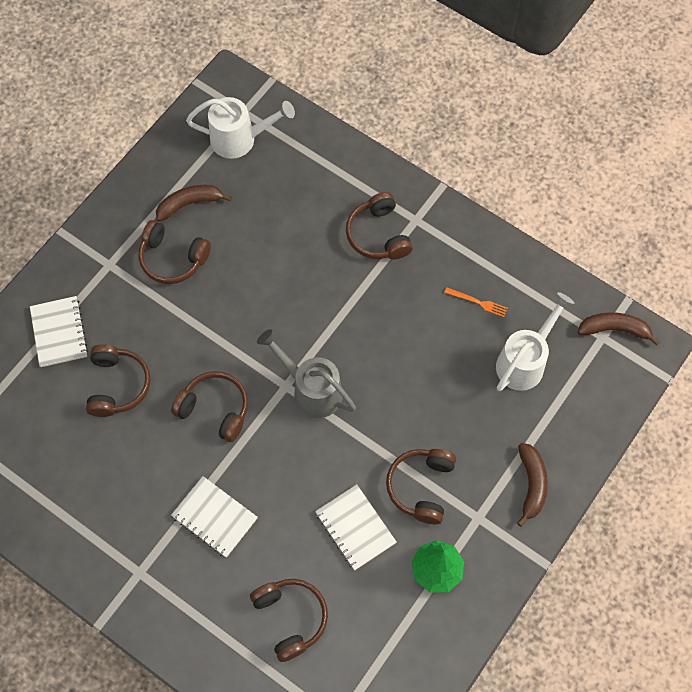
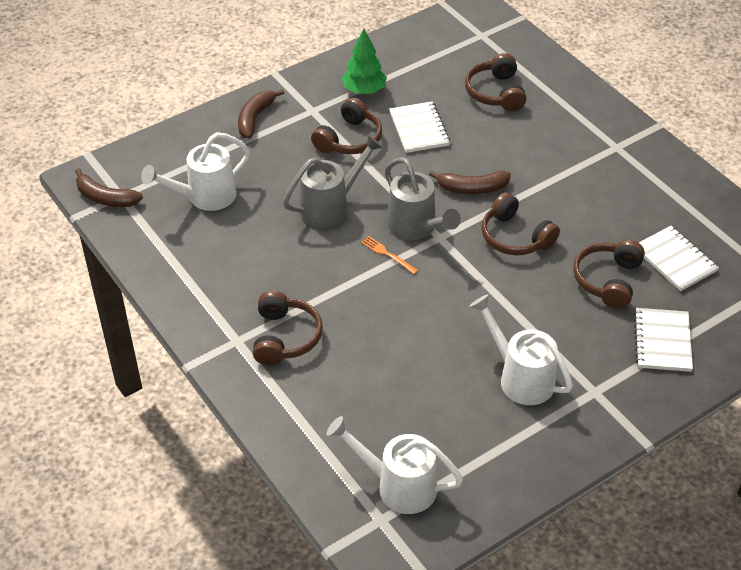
camera: 160 degrees left, 20 degrees down
brown headphones [139,220,211,284] -> white watering can [470,294,573,405]
brown banana [156,185,232,222] -> brown banana moved to [429,171,511,194]
white notebook [171,476,258,558] -> white notebook moved to [639,226,719,291]
orange fork [444,287,508,317] -> orange fork moved to [361,236,418,274]
none -> grey watering can [283,135,383,228]

